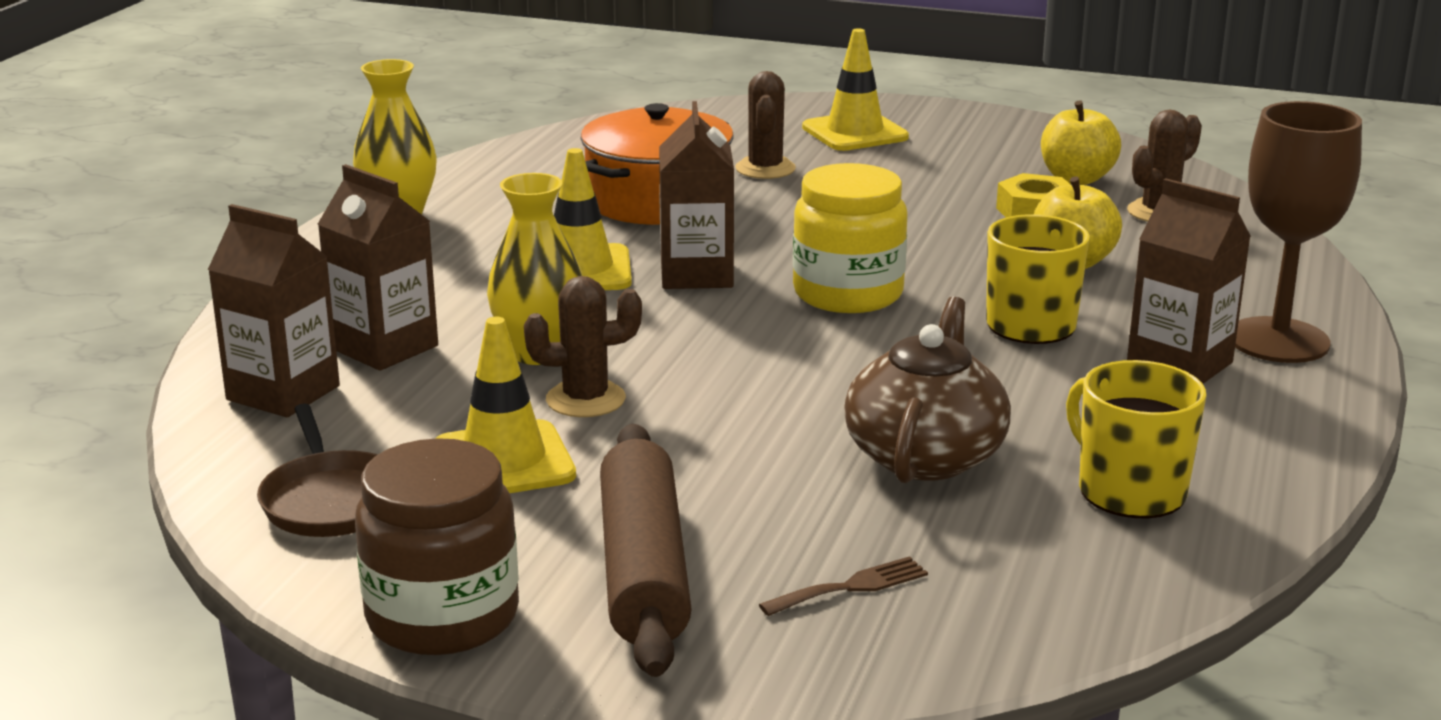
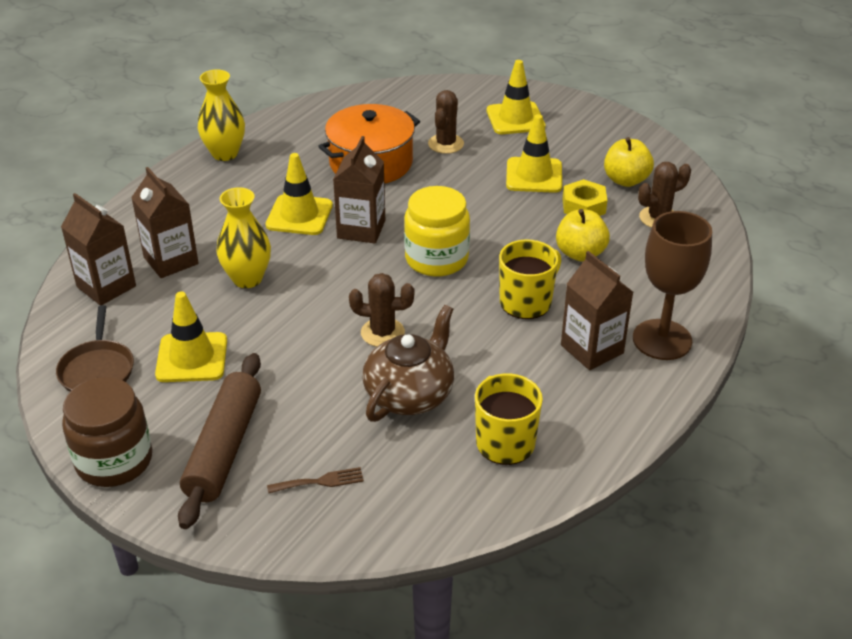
camera: 15 degrees right, 15 degrees up
brown cactus [524,276,642,417] -> brown cactus moved to [349,273,414,347]
none -> yellow traffic cone [506,114,562,193]

